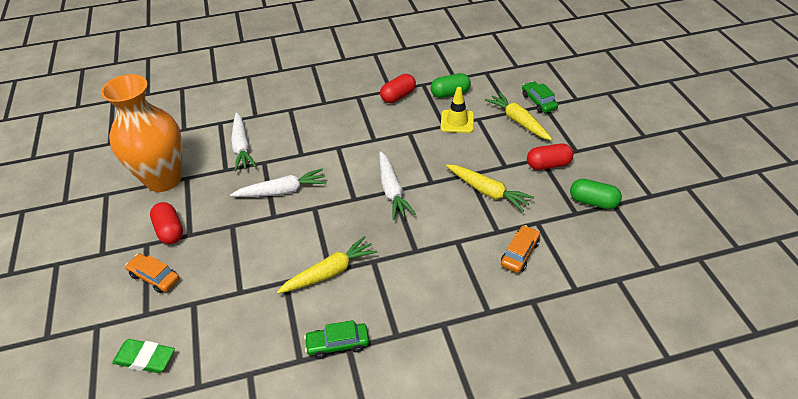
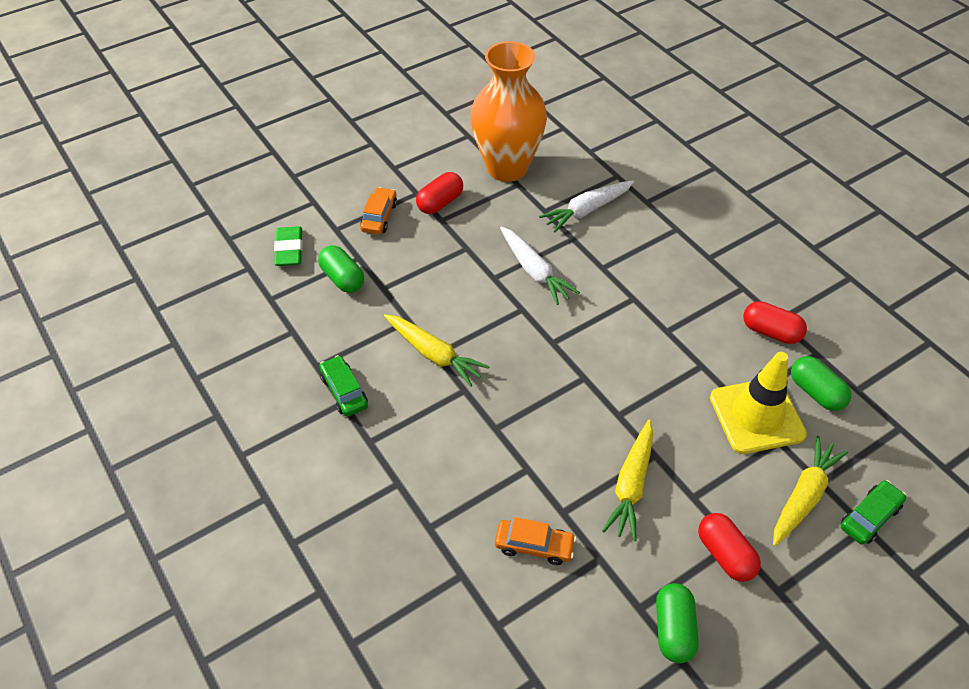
camera: 70 degrees right, 5 degrees up
white carrot [379,151,416,220] -> none
yellow traffic cone [440,87,474,133] -> yellow traffic cone [710,352,807,454], size x1.54
none -> green capsule [318,245,364,293]

